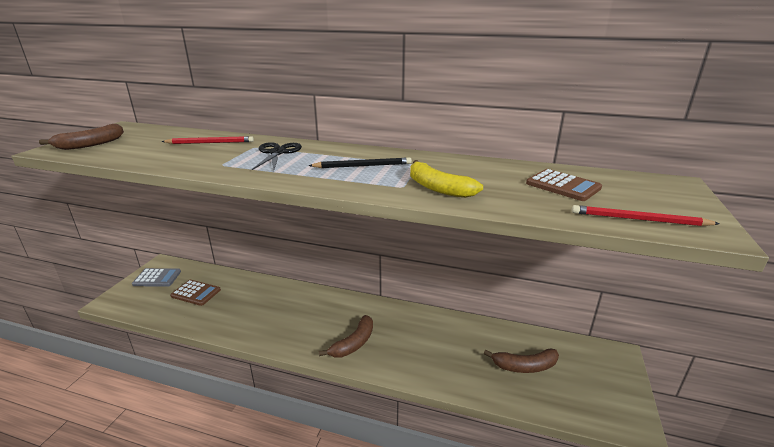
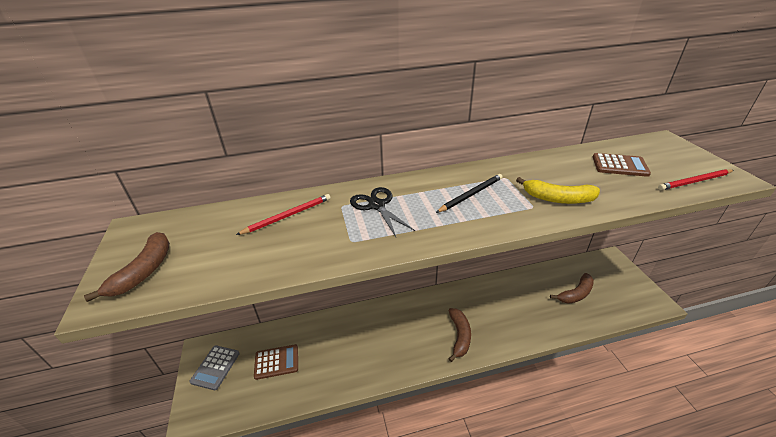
camera: 30 degrees left, 10 degrees up
grey calculator [132,268,181,287] -> grey calculator turned 135 degrees clockwise [190,345,240,390]

